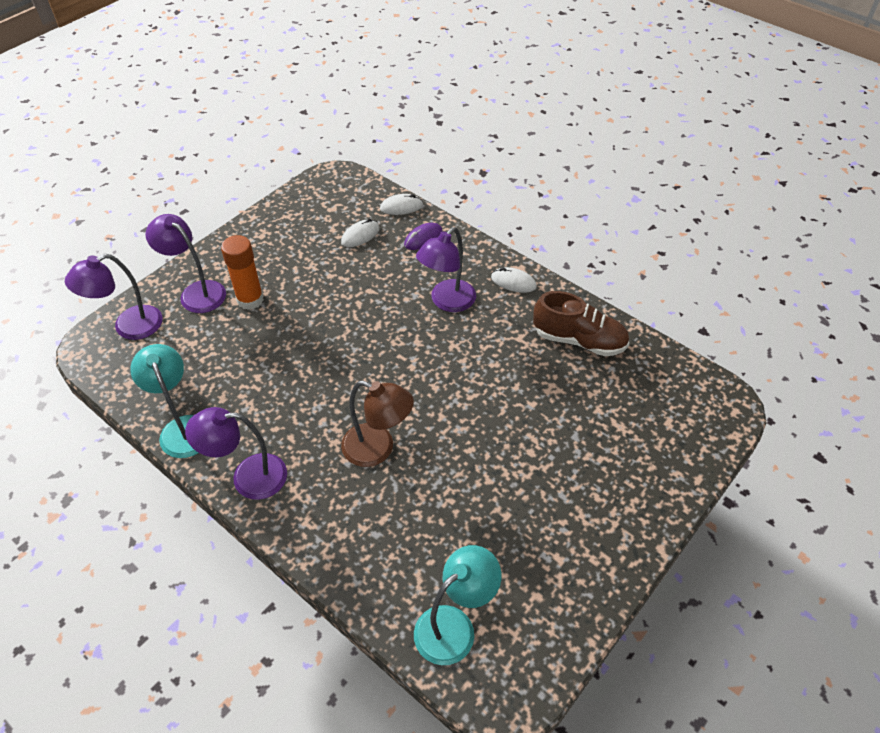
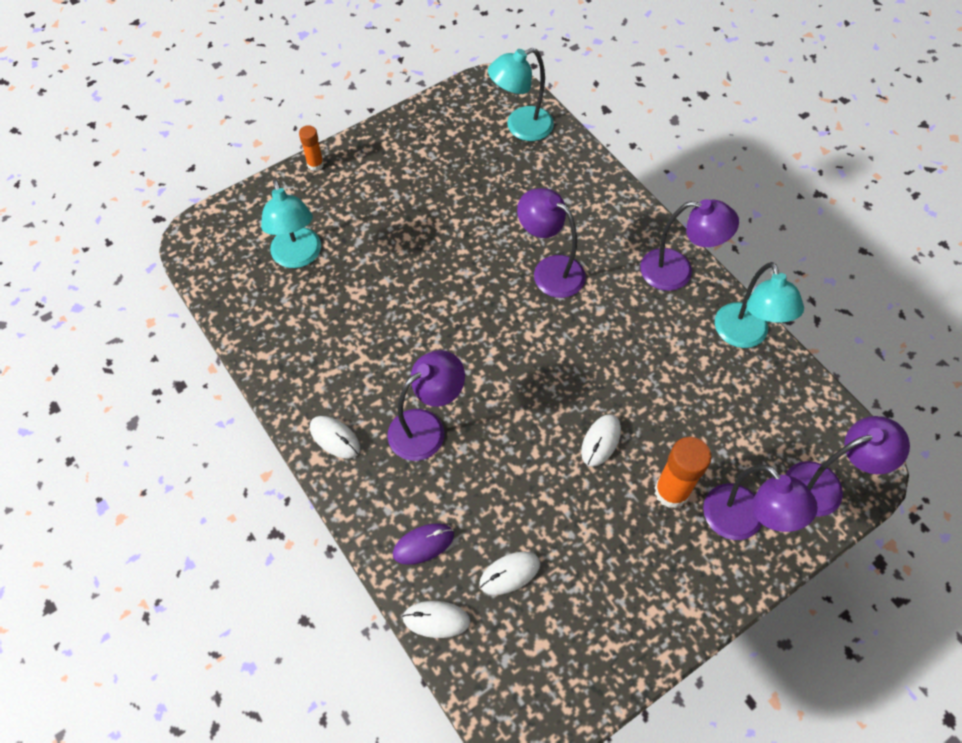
camera: 165 degrees left, 10 degrees up
brown lamp [341,381,414,467] -> purple lamp [517,188,586,298]
brown shoe [533,291,629,356] -> none
none -> turquoise lamp [261,179,321,268]
none -> orange glue stick [299,125,324,171]
none -> white mouse [581,414,621,467]

